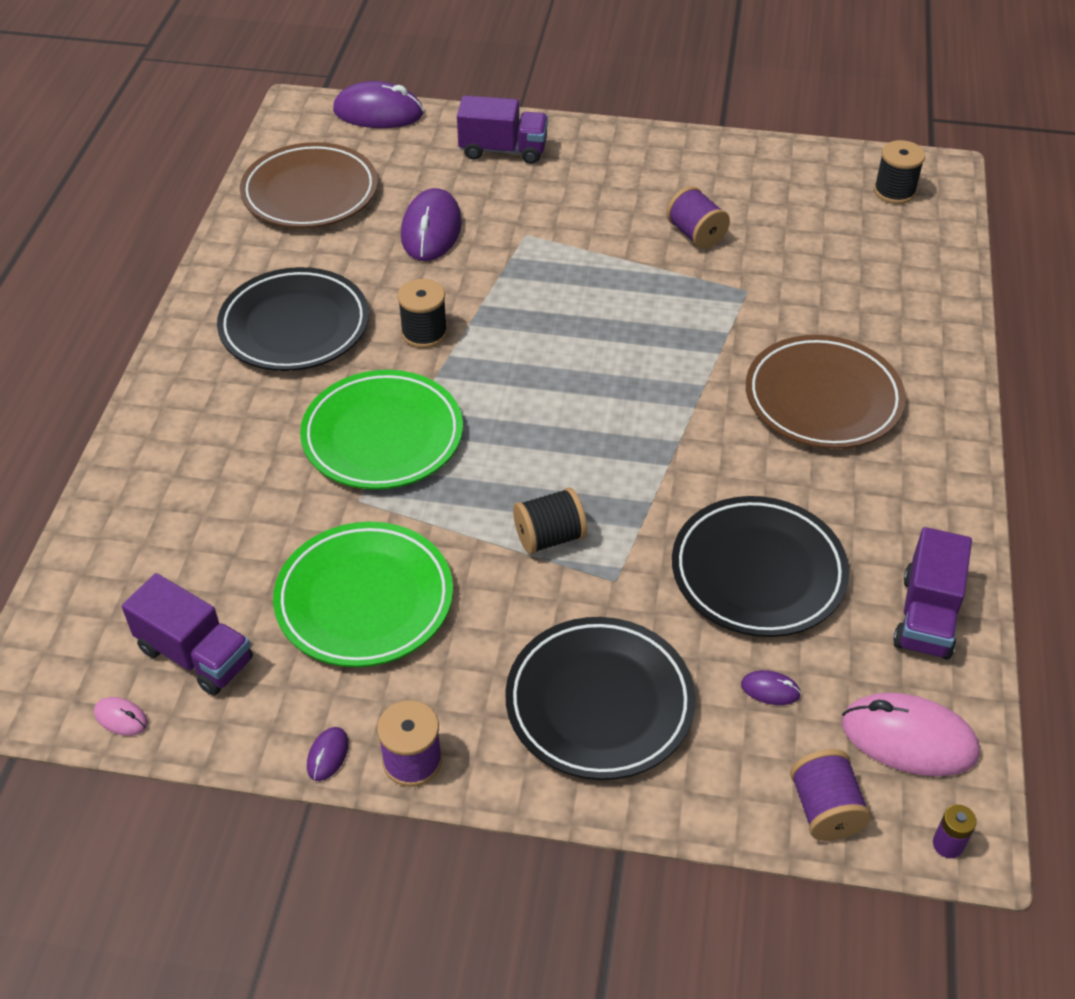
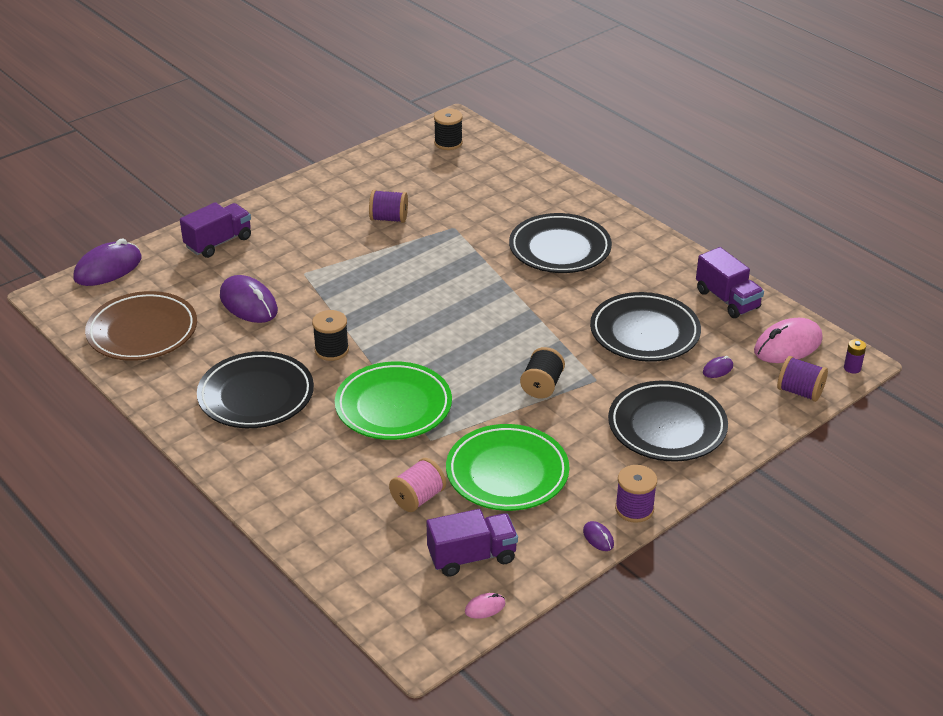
camera: 50 degrees left, 10 degrees down
brown plate [746,335,906,449] -> black plate [509,213,612,273]
none -> pink spool [389,458,446,512]

